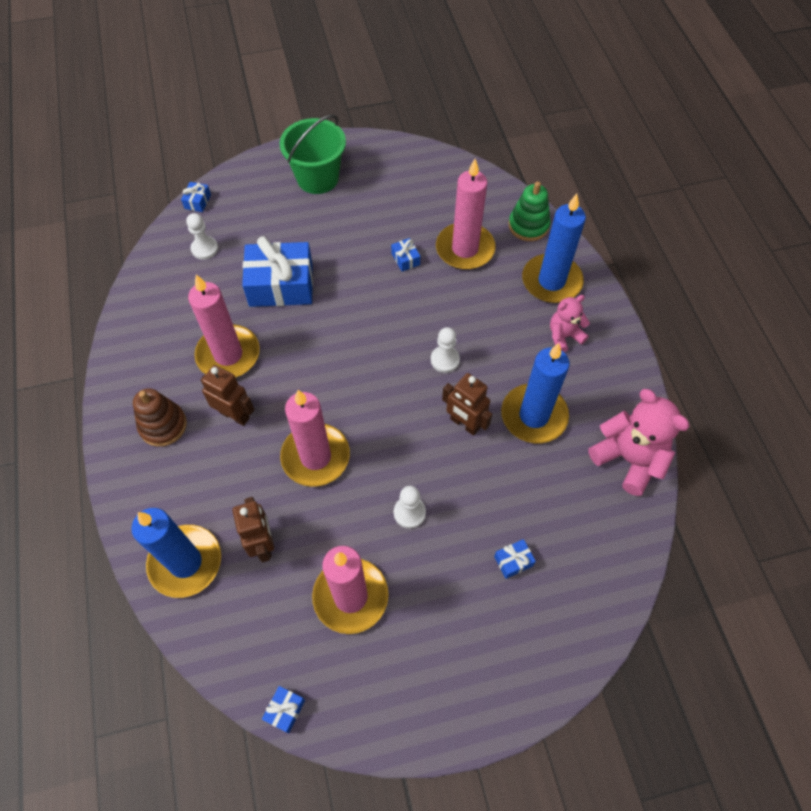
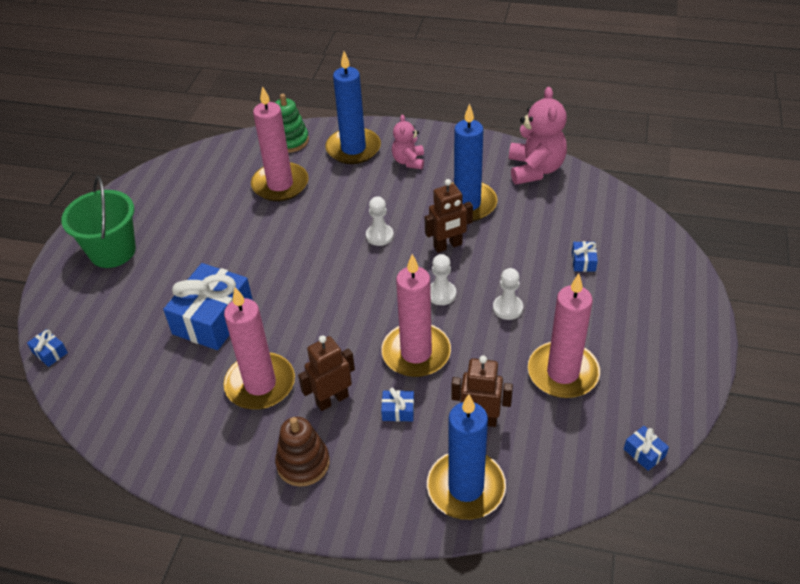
camera: 60 degrees left, 15 degrees down
white pawn [186,213,218,260] -> white pawn moved to [430,254,456,305]
blue gift [391,238,420,272] -> blue gift moved to [381,388,414,422]
pink teddy bear [588,389,690,496] -> pink teddy bear turned 105 degrees clockwise [509,87,567,185]

